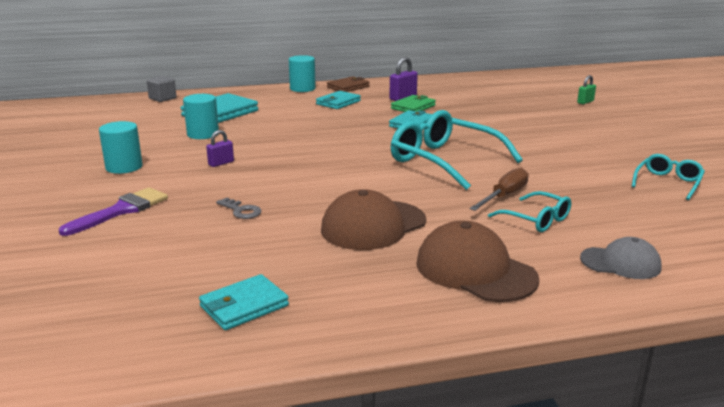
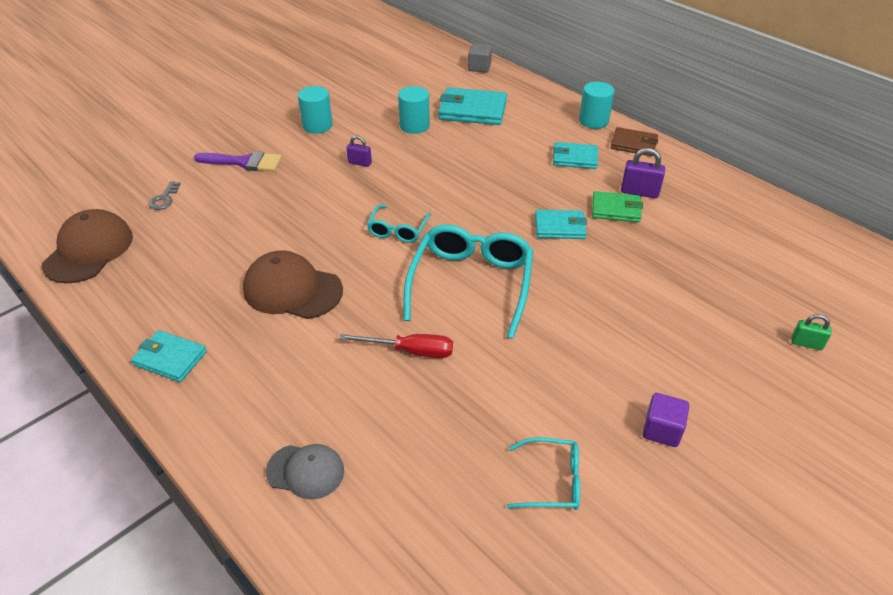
camera: 60 degrees right, 20 degrees up
turquoise wallet [199,274,289,330] -> turquoise wallet moved to [131,330,207,382]
grey key [216,198,262,219] -> grey key moved to [148,181,181,210]
brown cap [416,220,539,302] -> brown cap moved to [42,209,133,284]
brown screwdriver [469,168,529,211] -> red screwdriver [339,334,453,358]
turquoise glasses [488,191,571,232] -> turquoise glasses moved to [367,205,431,243]
grey cap [580,237,662,279] -> grey cap turned 60 degrees counterclockwise [266,444,344,500]
none -> purple cube [642,393,689,447]

